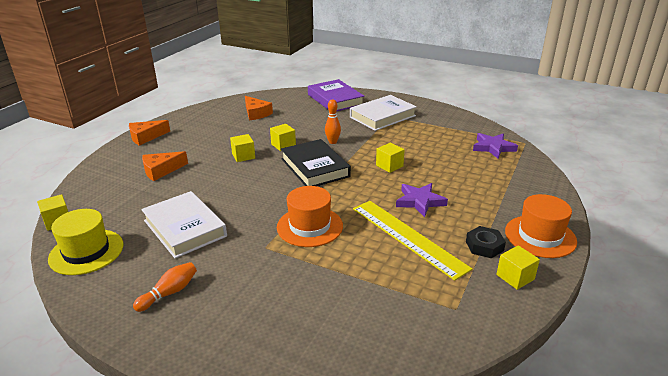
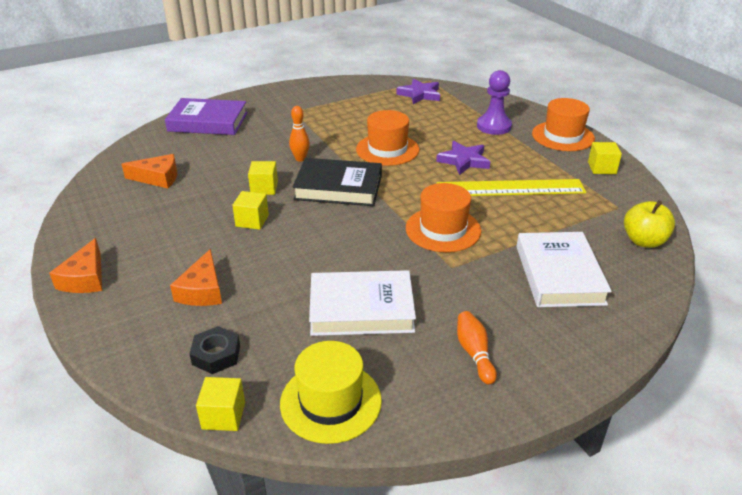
camera: 55 degrees left, 5 degrees up
white book [350,95,417,131] -> white book moved to [516,232,612,307]
yellow cube [376,142,405,173] -> orange hat [356,110,419,166]
black nut [466,226,506,258] -> black nut moved to [190,326,240,374]
none -> purple pawn [477,70,512,135]
none -> yellow apple [624,200,675,248]

